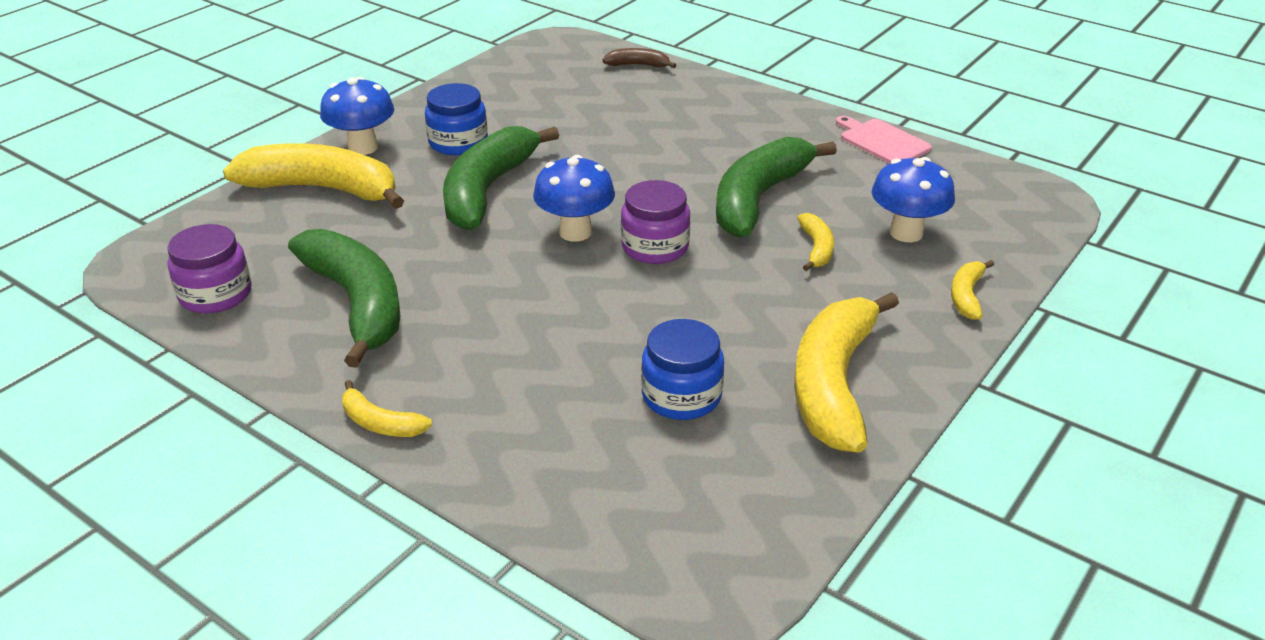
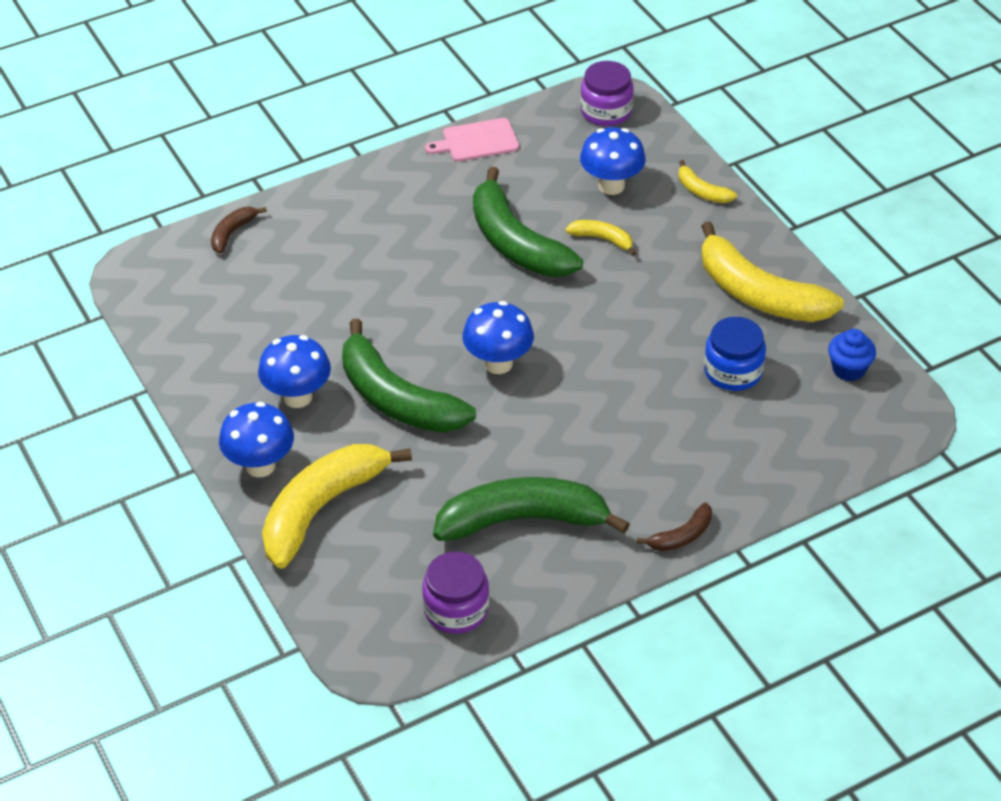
camera: 65 degrees left, 10 degrees up
yellow banana [342,380,432,437] -> brown banana [637,502,712,551]
blue jar [425,83,488,155] -> blue mushroom [258,335,331,408]
purple jar [621,180,690,264] -> purple jar moved to [580,61,634,126]
none -> blue cupcake [828,329,876,381]

